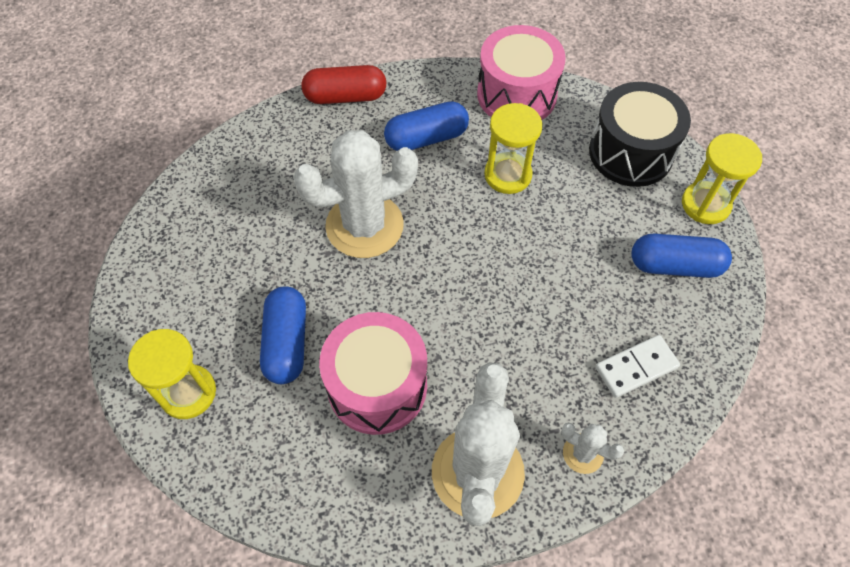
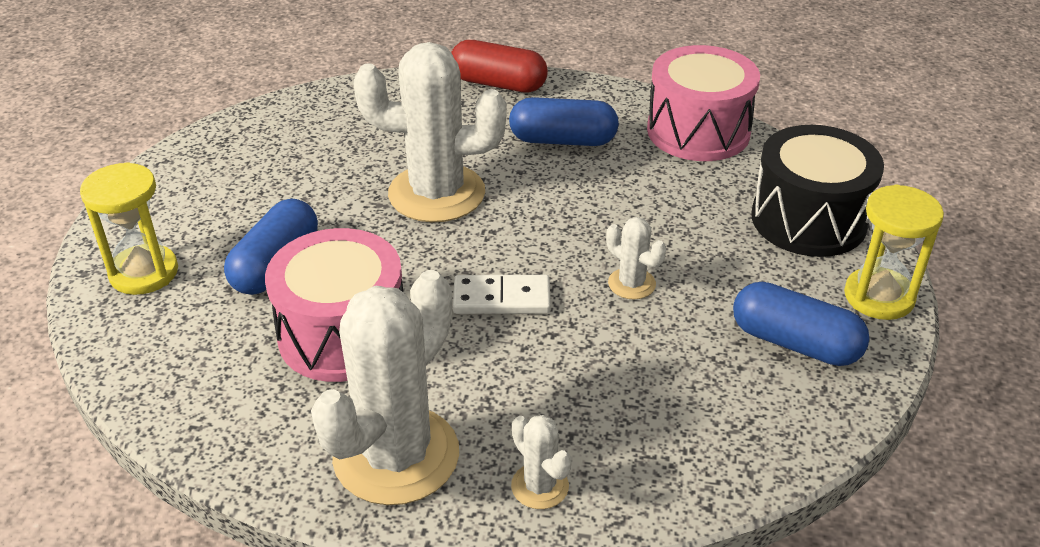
camera: 25 degrees right, 20 degrees down
yellow hourglass [484,103,542,194] -> none
white domino [595,335,680,398] -> white domino moved to [453,275,551,314]
none -> white cactus [606,217,666,299]

